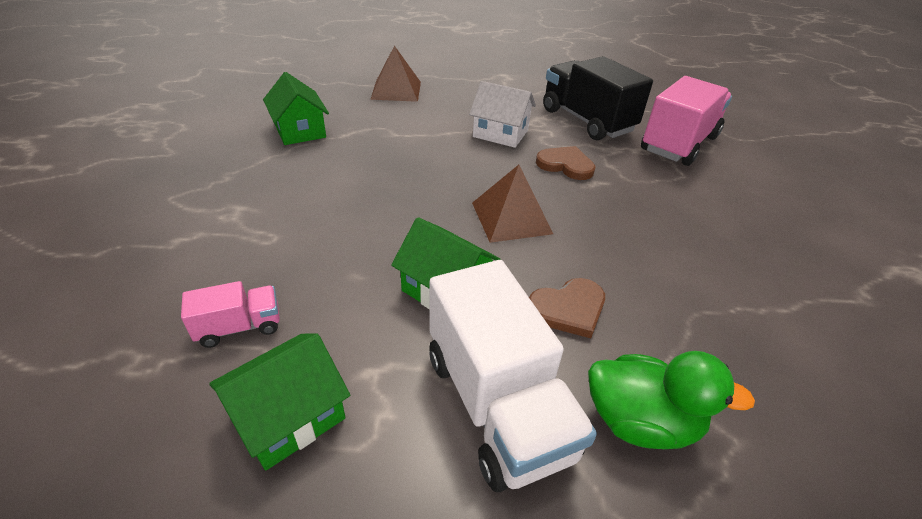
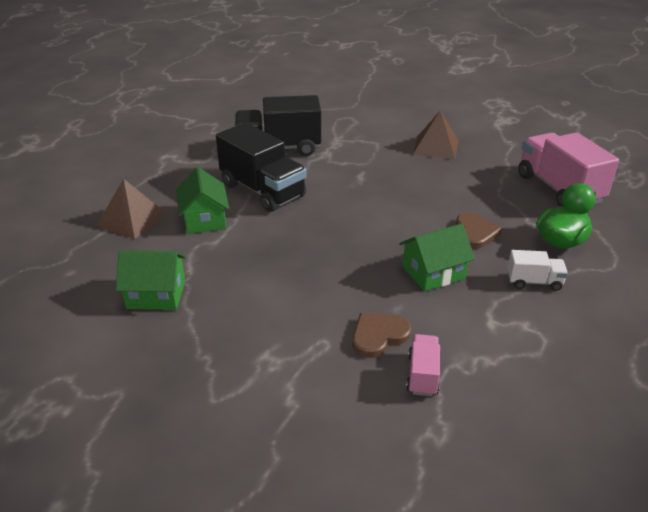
camera: 60 degrees left, 5 degrees down
green house [209,334,350,471] -> green house moved to [176,167,229,234]
white truck [429,260,597,492] -> white truck [507,250,568,291], size x0.48
white house [469,81,536,148] -> black truck [216,123,307,212]
brown pyramid [472,165,553,243] -> brown pyramid moved to [413,110,459,159]
brown heart [536,146,595,180] -> brown heart moved to [352,313,411,358]
pink truck [641,76,732,166] -> pink truck moved to [518,132,619,207]

